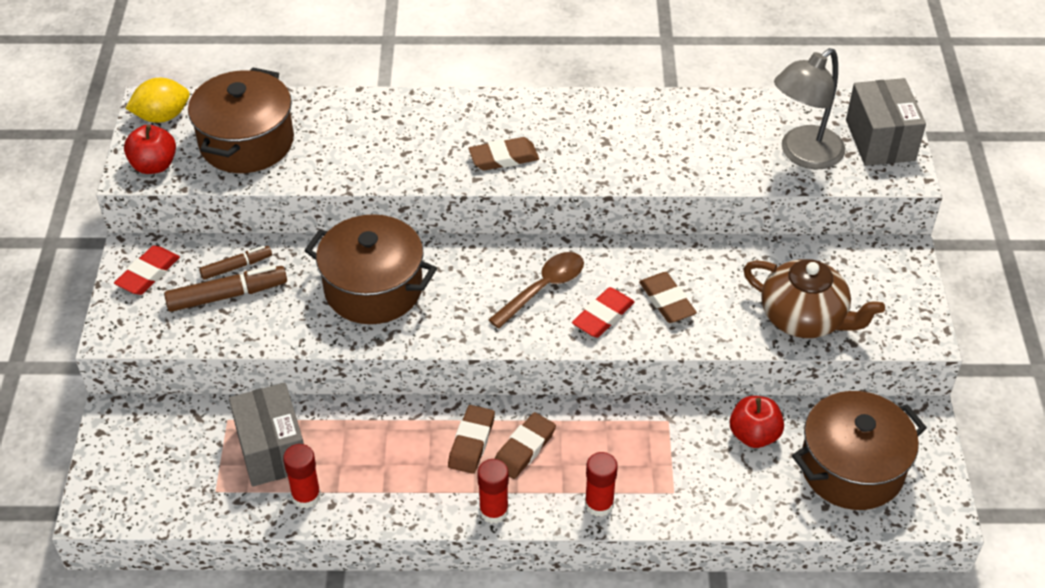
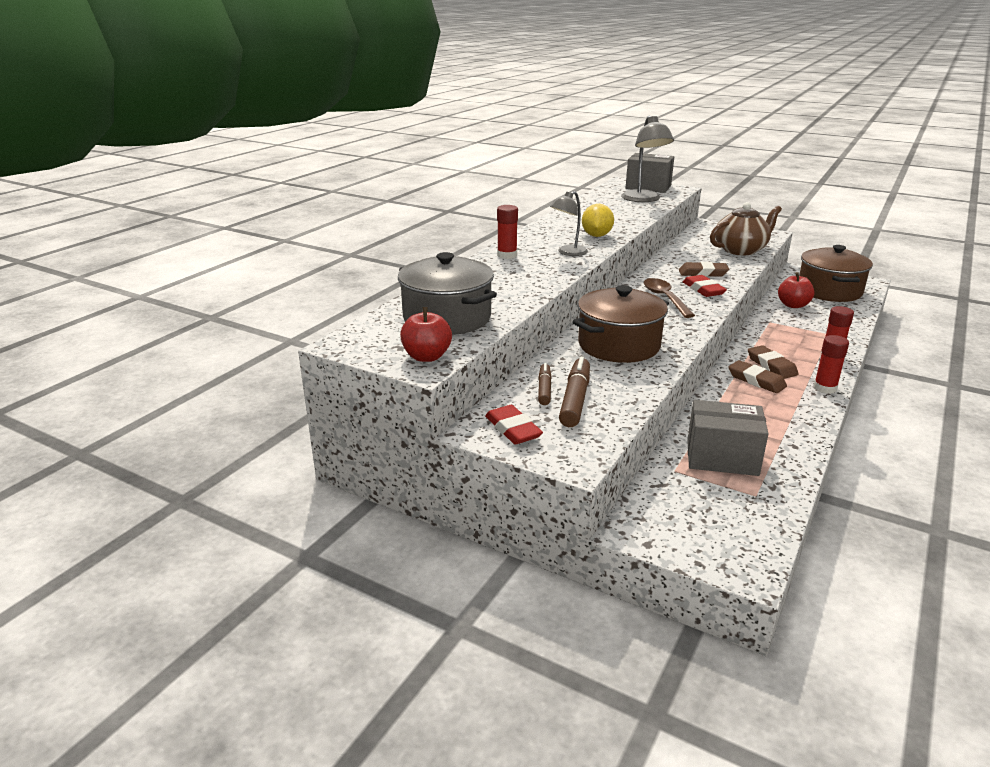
camera: 60 degrees left, 20 degrees down
yellow lemon [125,78,190,123] -> yellow lemon moved to [582,204,614,237]
brown pot [188,67,294,173] -> grey pot [398,252,497,335]
red glue stick [283,444,321,509] -> red glue stick moved to [497,205,518,259]
brown eraser [469,137,539,171] -> grey lamp [550,191,588,256]

